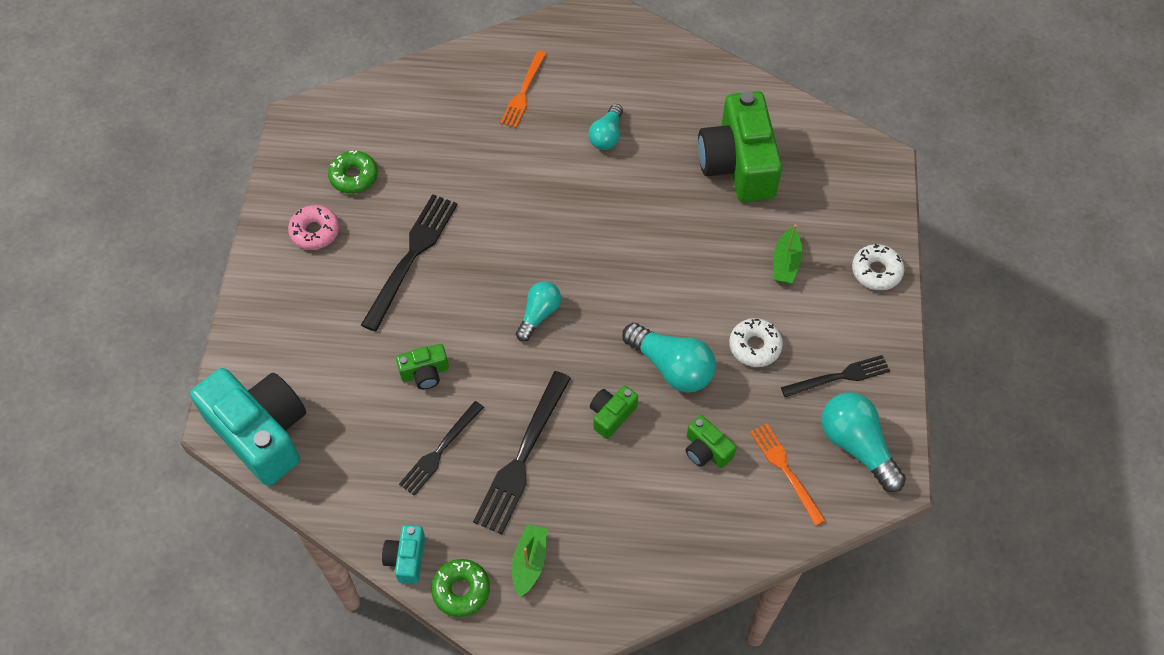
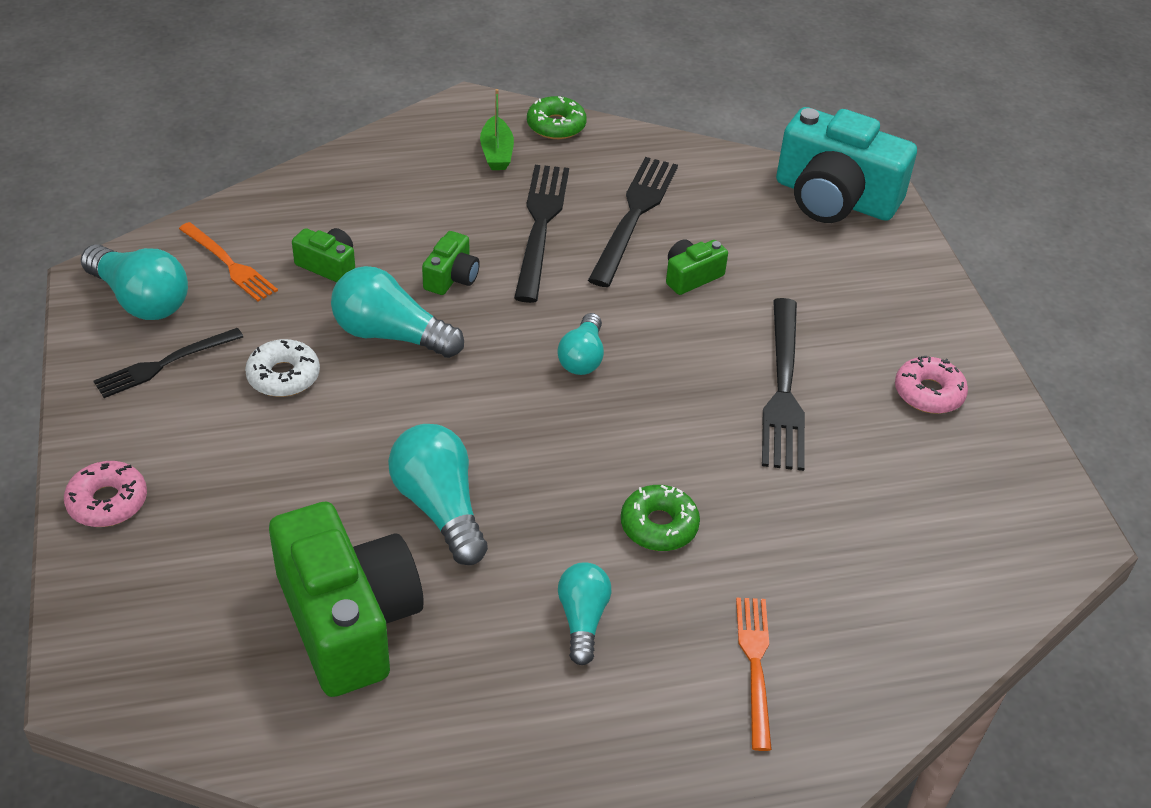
camera: 160 degrees right, 15 degrees down
green donut [328,151,378,194] -> green donut moved to [621,485,700,551]
turquoise camera [382,525,425,584] -> none
black fork [399,401,484,496] -> black fork [588,157,678,287], size x1.57
green boat [773,224,802,284] -> none
white donut [852,244,904,290] -> pink donut [64,461,147,527]
none -> turquoise light bulb [388,424,488,565]

